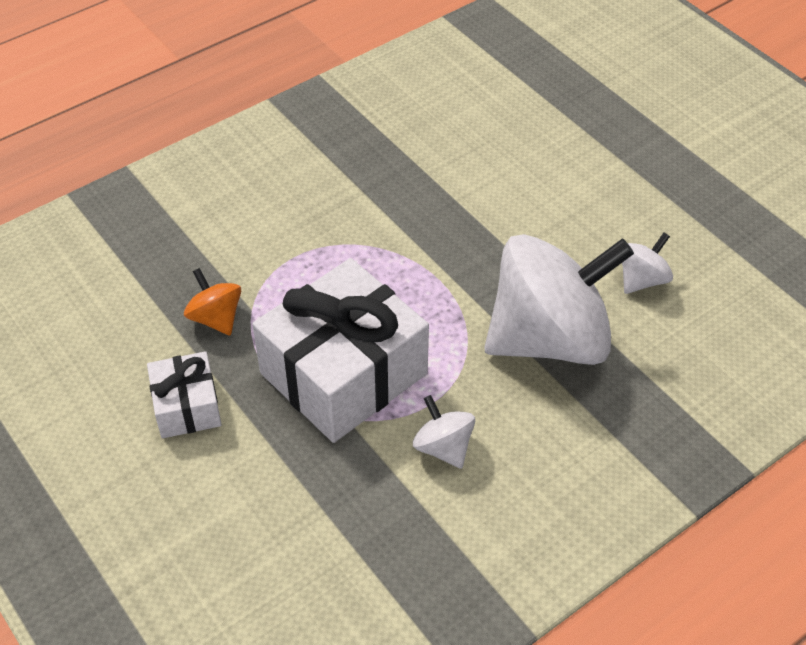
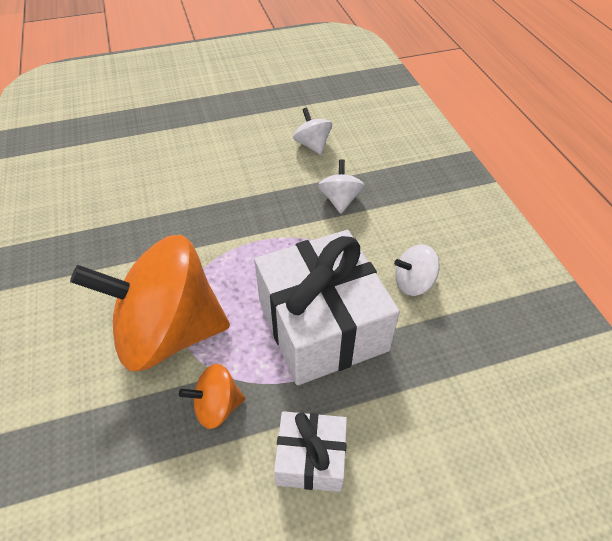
camera: 70 degrees left, 0 degrees up
white spinning top [484,234,634,365] -> white spinning top [318,159,365,214], size x0.42
none -> orange spinning top [70,235,230,372]

